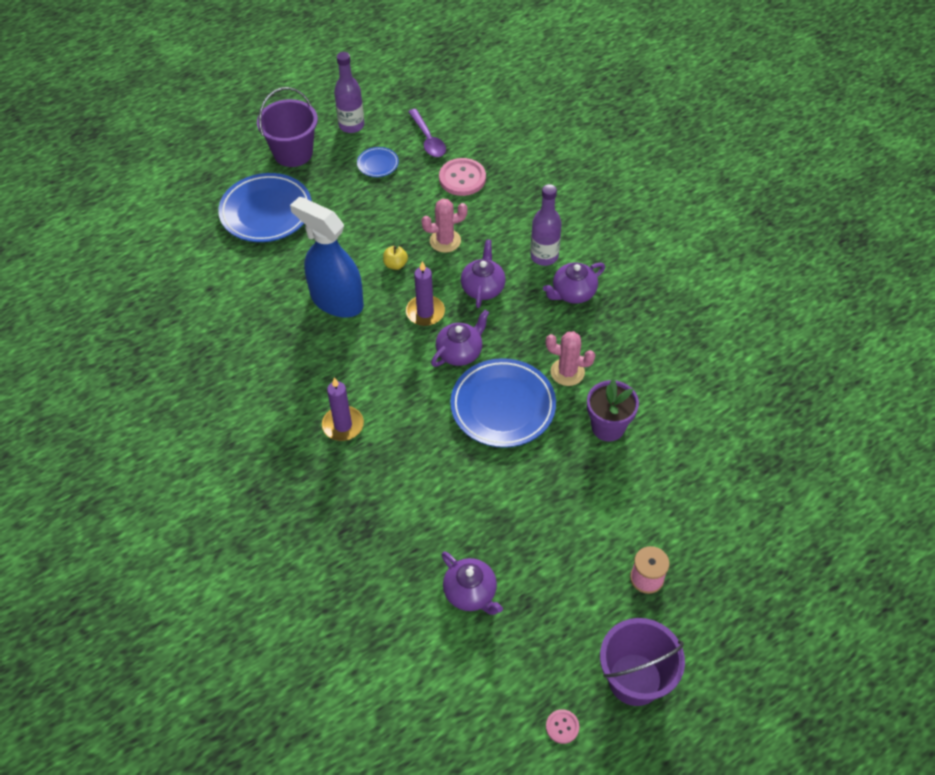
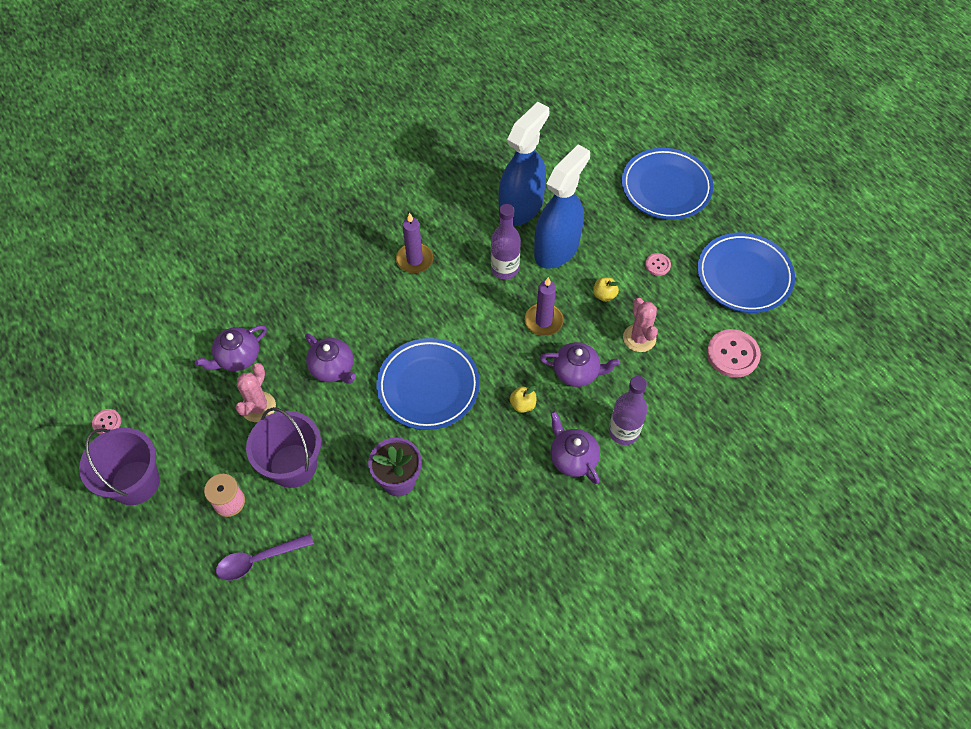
camera: 90 degrees right, 5 degrees up
purple bucket [257,87,318,167] -> purple bucket moved to [246,407,321,488]
purple bottle [334,52,364,133] -> purple bottle moved to [491,204,521,279]
blue plate [357,147,399,177] -> blue plate [697,233,795,313], size x2.15
purple spoon [408,109,446,157] -> purple spoon moved to [216,534,314,581]
purple teapot [431,310,489,367] -> purple teapot moved to [305,334,356,384]
pink cactus [546,331,595,386] -> pink cactus moved to [236,363,276,422]
none -> blue spray bottle [499,102,550,226]
none -> yellow apple [510,385,537,413]
none -> pink button [645,253,671,276]

